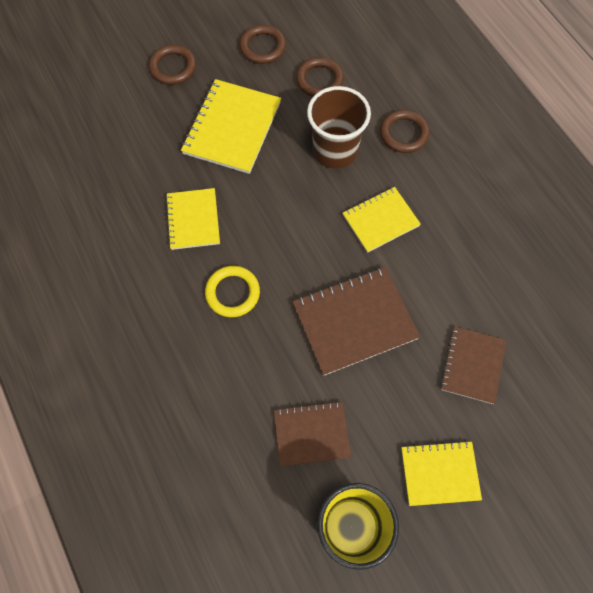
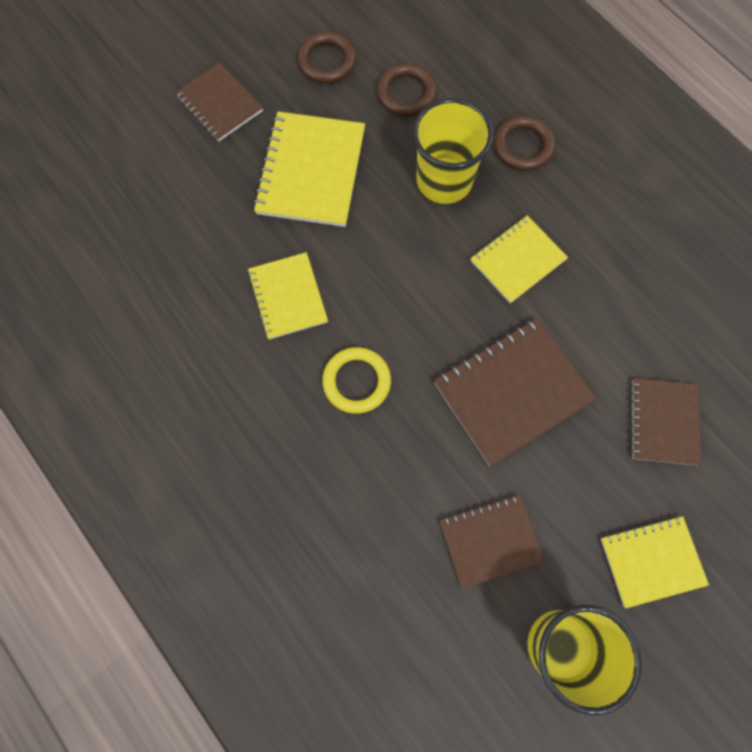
camera: 10 degrees left, 5 degrees up
brown ring [149,45,196,85] -> brown notebook [175,63,263,141]
brown cup [307,86,371,169] -> yellow cup [412,98,494,204]

